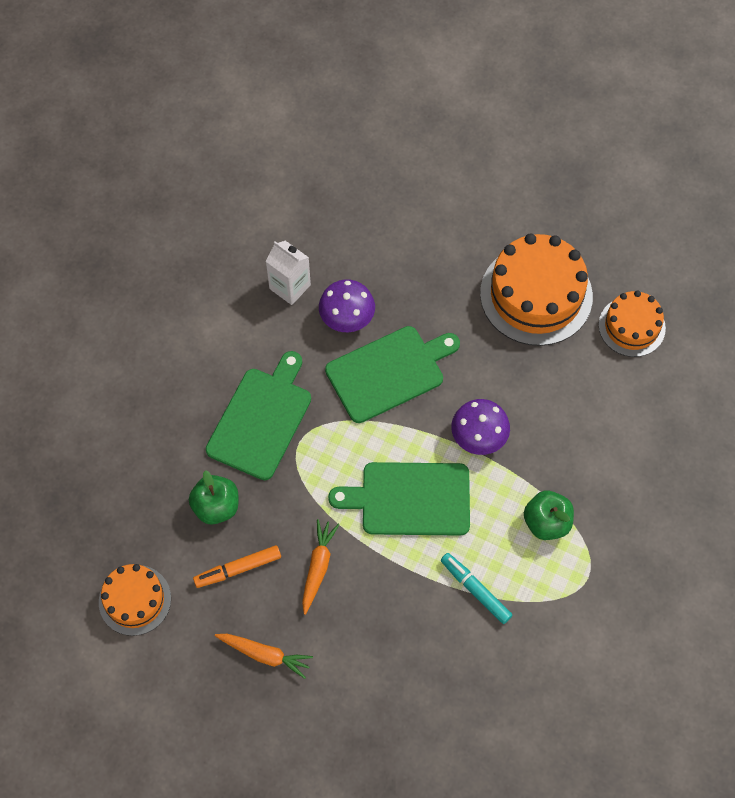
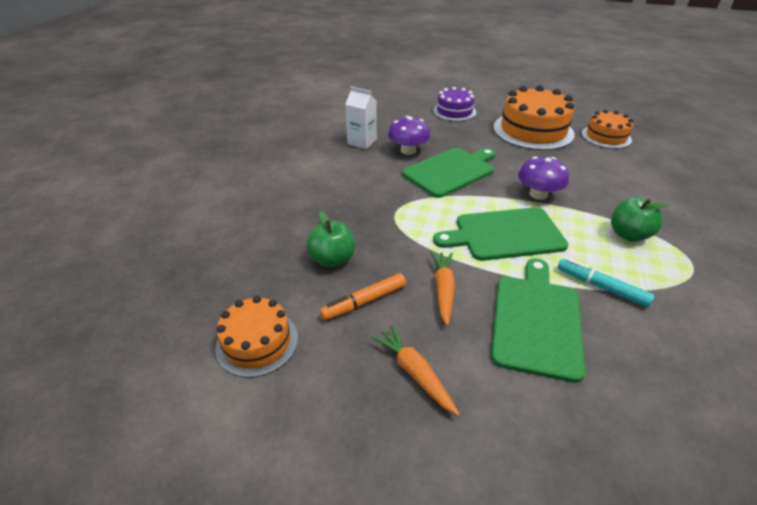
camera: 10 degrees left, 25 degrees down
green cutting board [206,351,311,480] -> green cutting board moved to [491,258,586,383]
orange carrot [215,634,313,679] -> orange carrot turned 135 degrees counterclockwise [372,325,459,415]
none -> purple cake [433,87,476,121]

